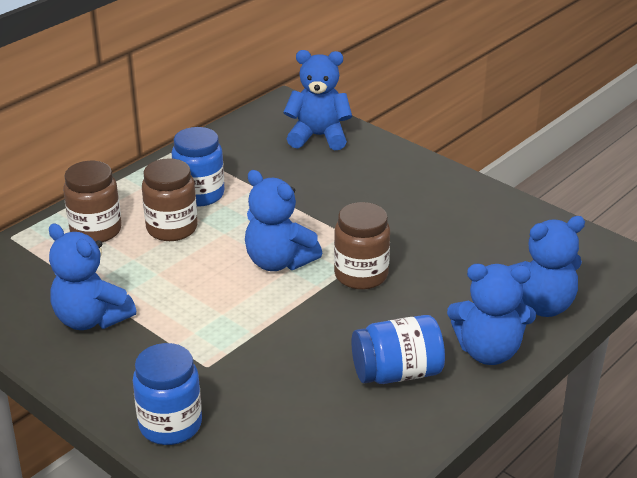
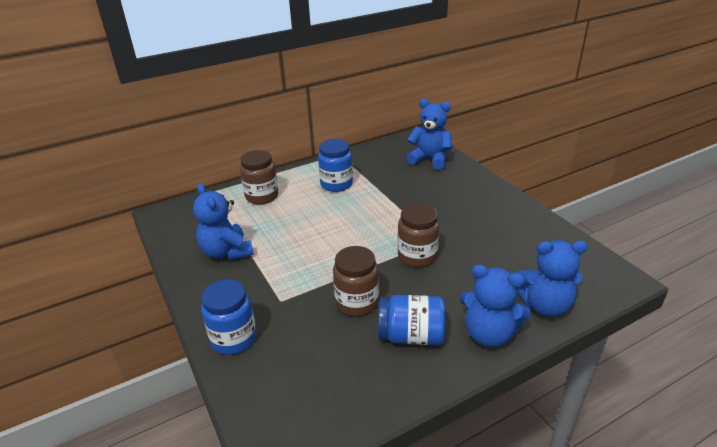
camera: 20 degrees right, 0 degrees up
brown jar [142,158,198,241] -> brown jar moved to [333,246,379,316]
blue teddy bear [245,170,322,271] -> none

